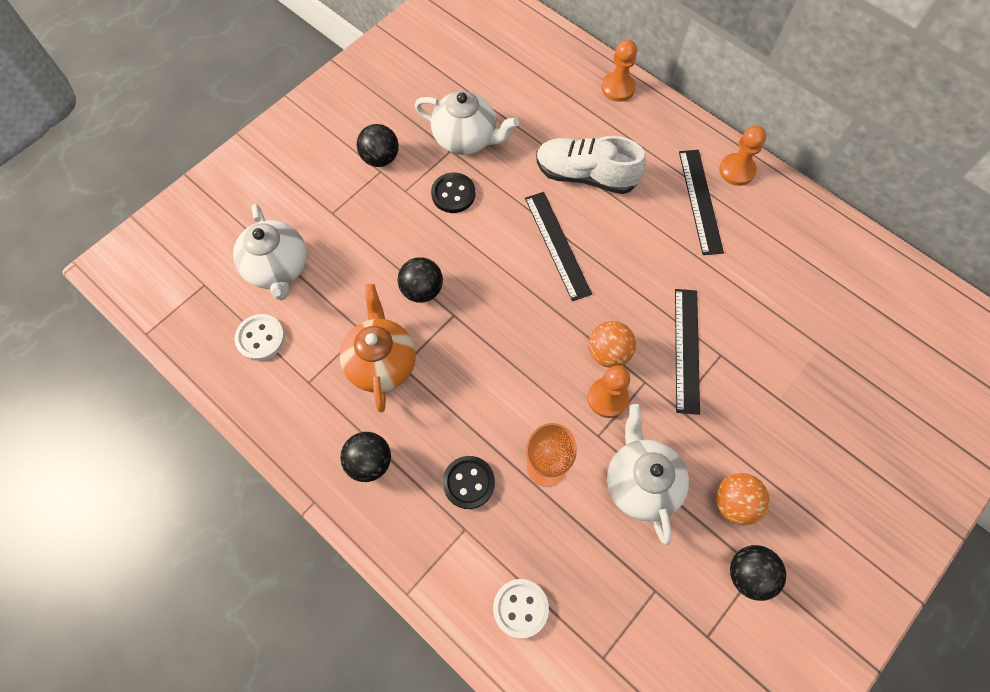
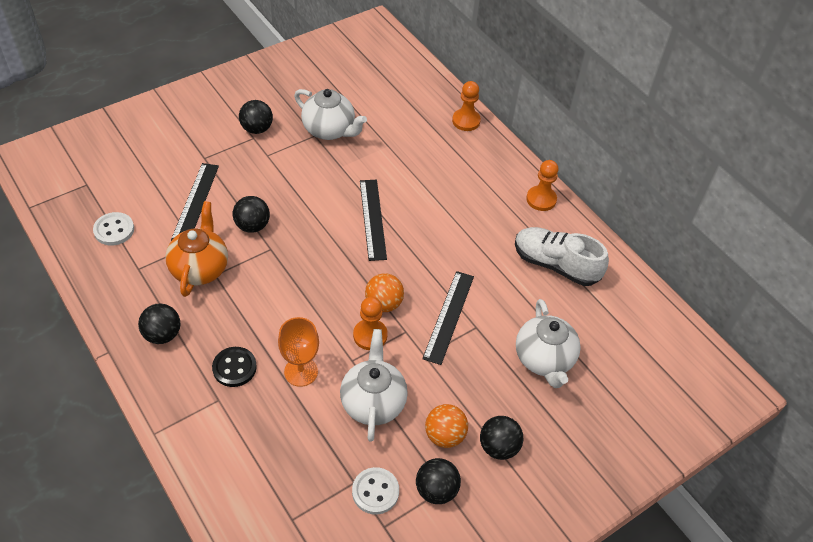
camera: 10 degrees right, 15 degrees down
white teapot [233,204,307,300] -> white teapot moved to [516,299,581,388]
black button [431,172,475,213] -> none
white button [493,579,549,638] -> white button moved to [352,467,399,514]
white shoe [536,136,646,194] -> white shoe moved to [515,227,609,286]
black ruler [679,150,724,255] -> black ruler moved to [171,163,219,241]
none -> black ball [480,416,523,460]

